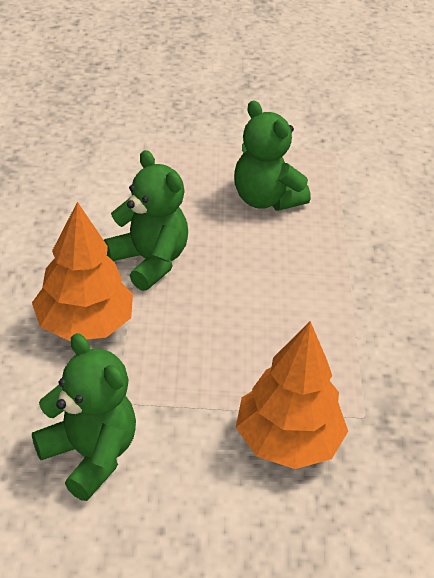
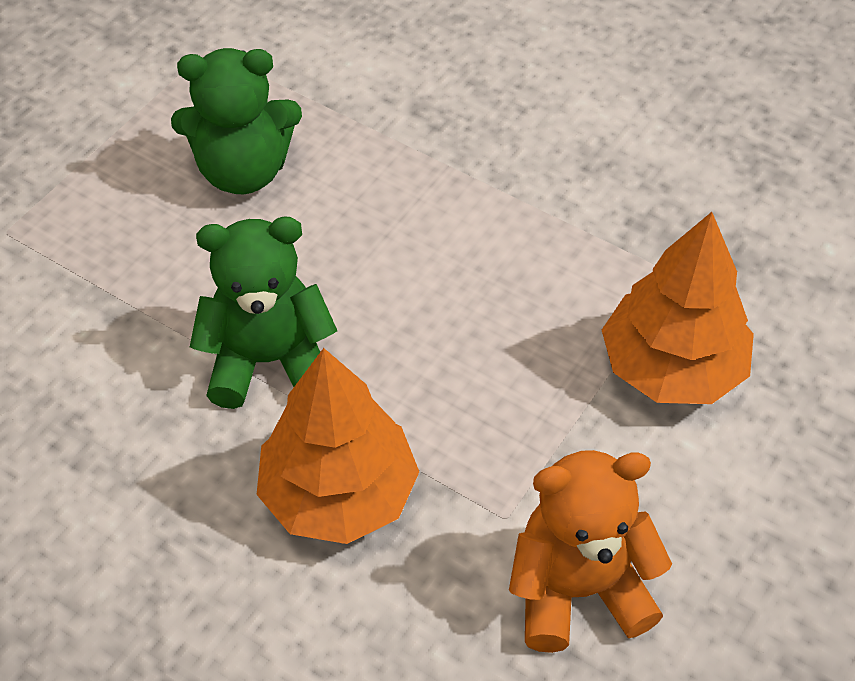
camera: 55 degrees left, 10 degrees up
green teddy bear [32,333,136,501] -> orange teddy bear [509,450,672,653]

